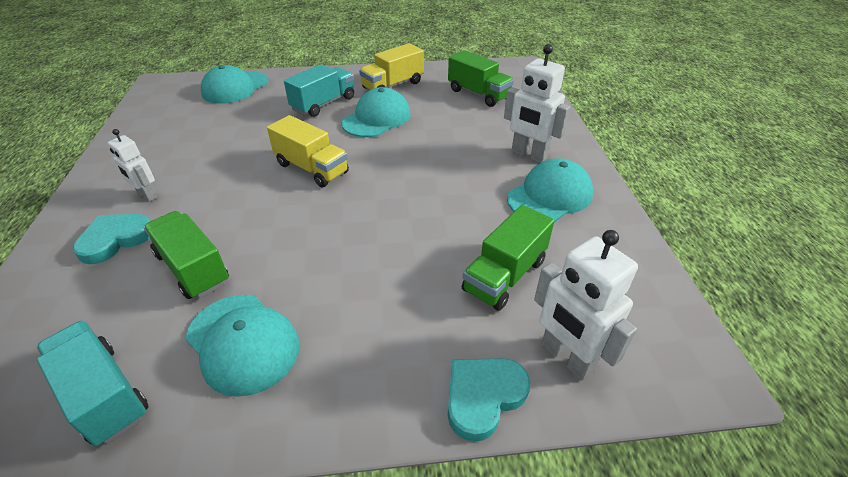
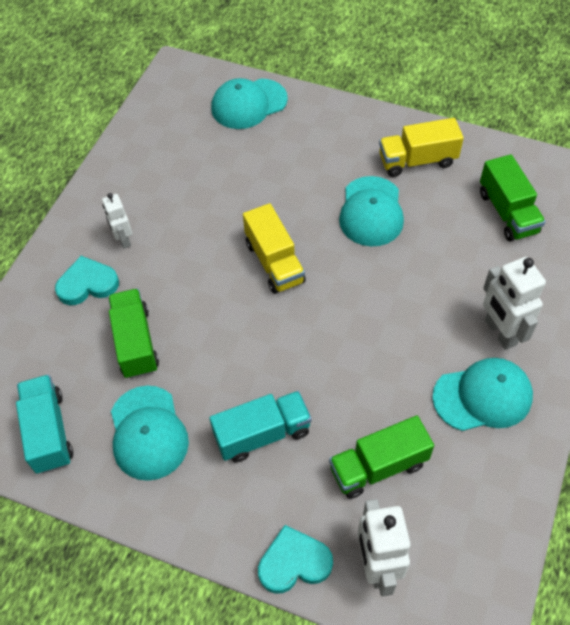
camera: 30 degrees right, 15 degrees up
turquoise truck [284,64,354,117] -> turquoise truck moved to [209,391,312,463]
turquoise cap [341,87,410,137] -> turquoise cap turned 120 degrees clockwise [339,176,404,246]

